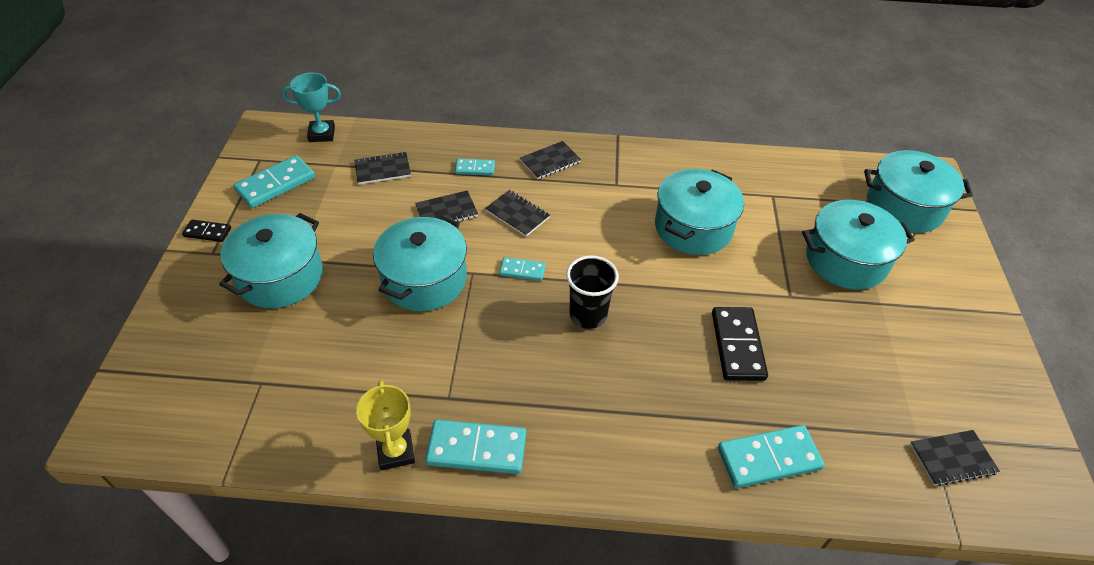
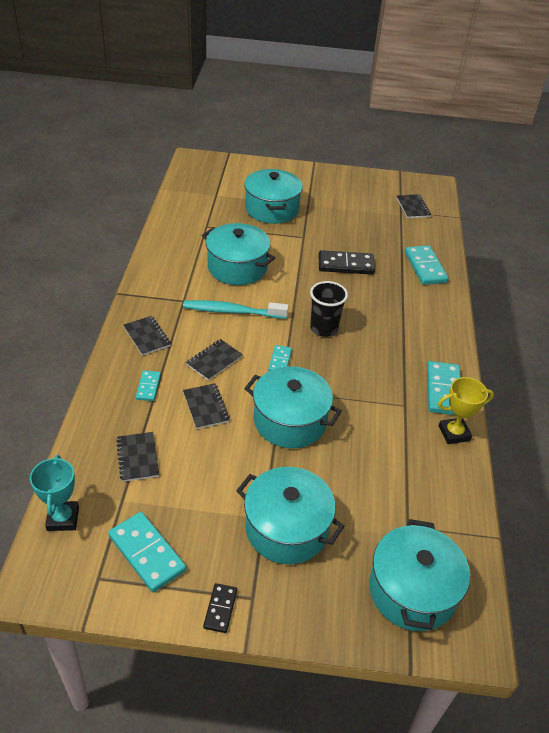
camera: 90 degrees left, 5 degrees down
turquoise pot [864,150,973,233] -> turquoise pot moved to [369,519,470,631]
none -> turquoise toothbrush [183,300,288,319]

